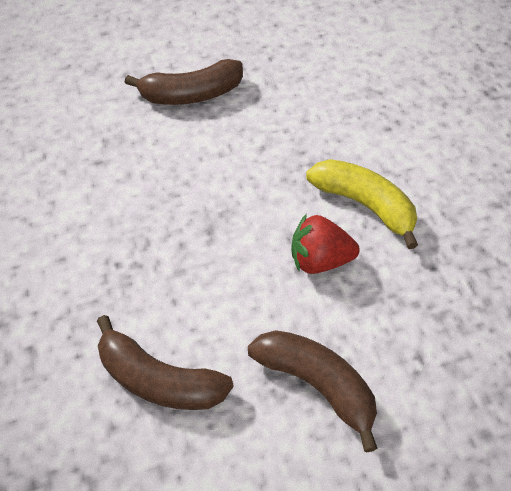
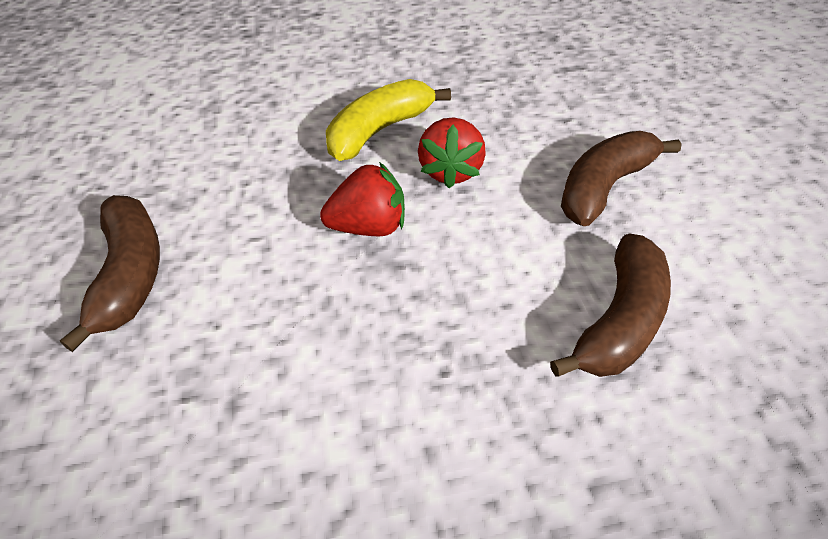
camera: 85 degrees left, 5 degrees down
none -> red strawberry [320,162,405,236]

